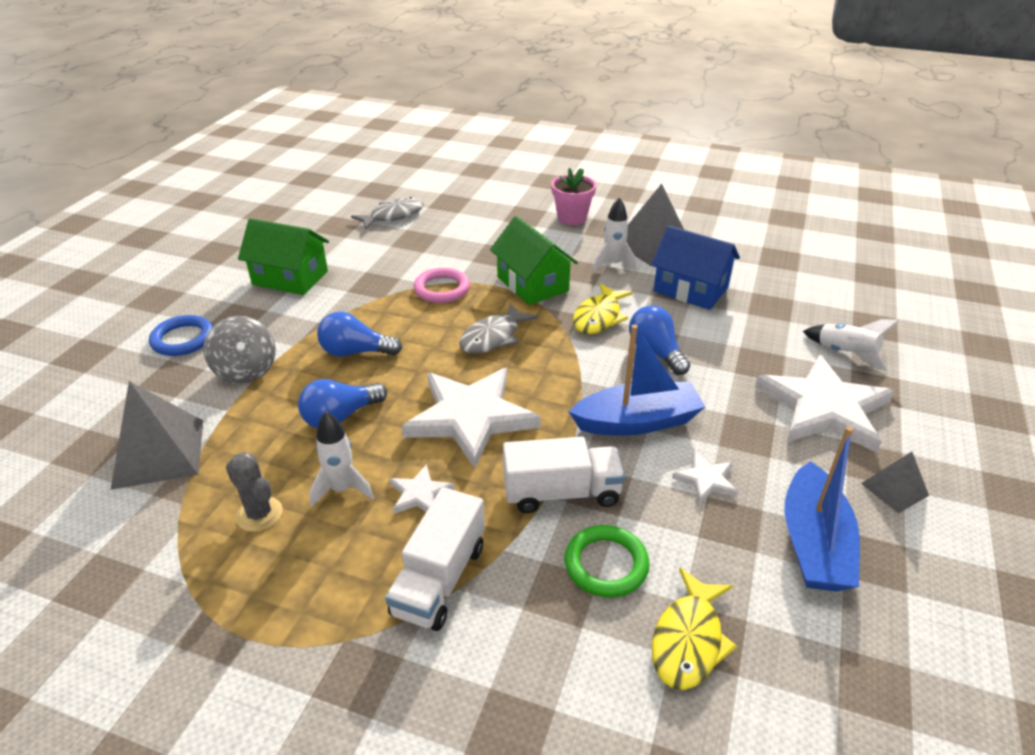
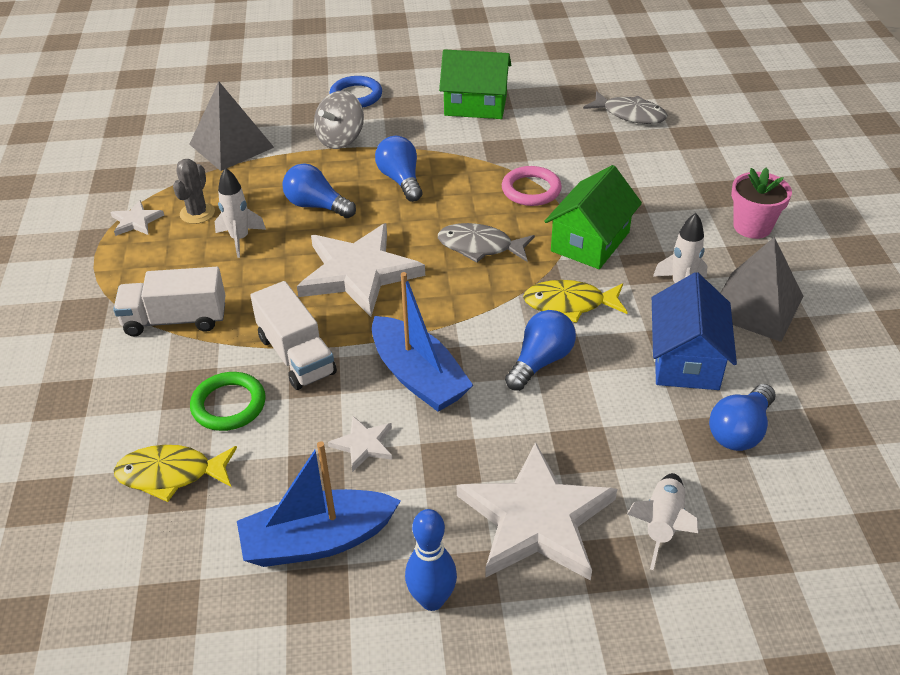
camera: 65 degrees right, 5 degrees up
green house [238,218,329,295] -> green house turned 75 degrees counterclockwise [439,49,511,119]
white star [389,464,455,514] -> white star moved to [111,200,164,236]
grey pyramid [861,452,929,513] -> blue bowling pin [405,509,457,611]
none -> blue light bulb [709,384,776,451]

